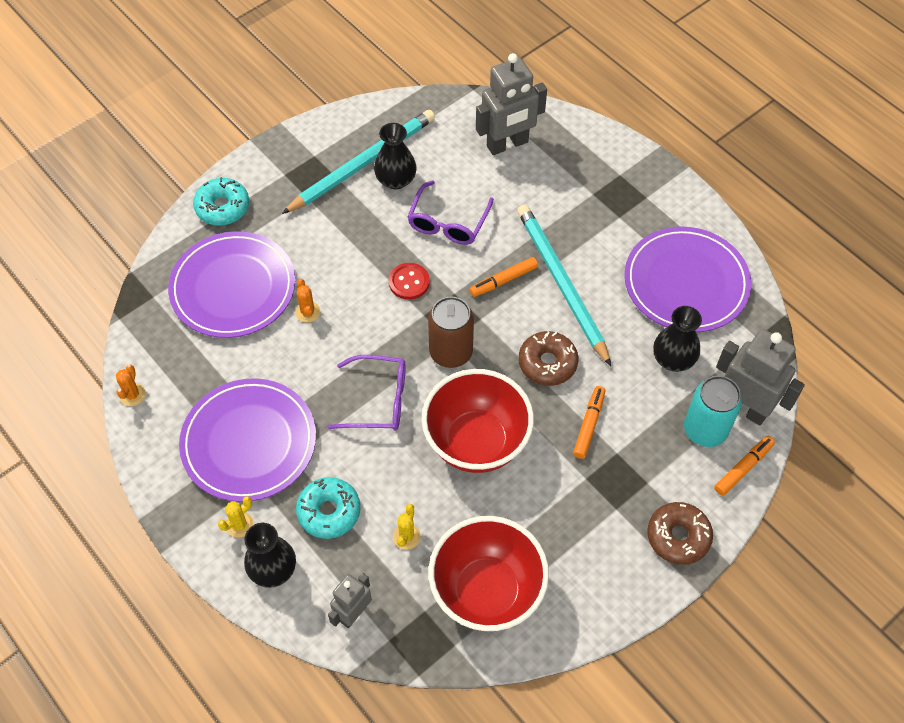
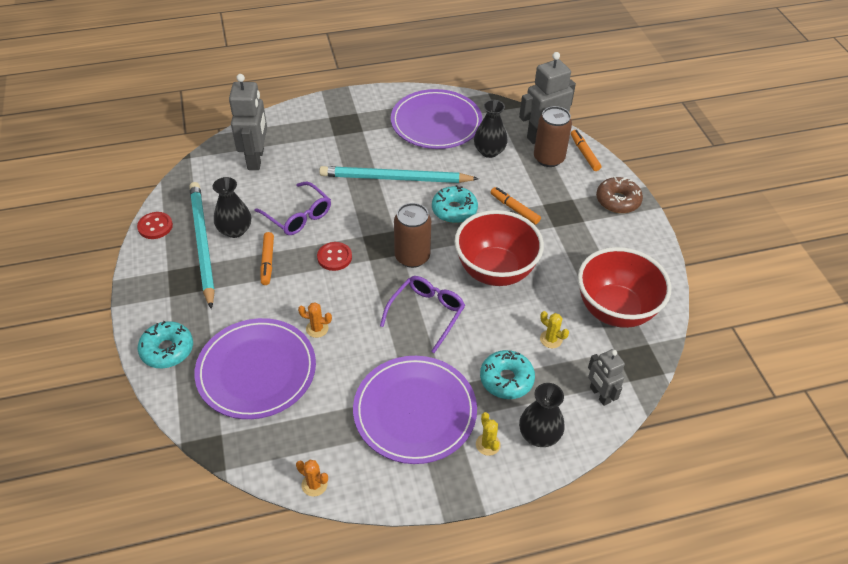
camera: 65 degrees left, 10 degrees down
orange marker [469,257,538,297] -> orange marker moved to [260,232,274,285]
brown donut [519,331,578,386] -> turquoise donut [432,185,478,223]
turquoise can [684,376,742,447] -> brown can [534,106,572,167]
none -> red button [137,212,173,239]

